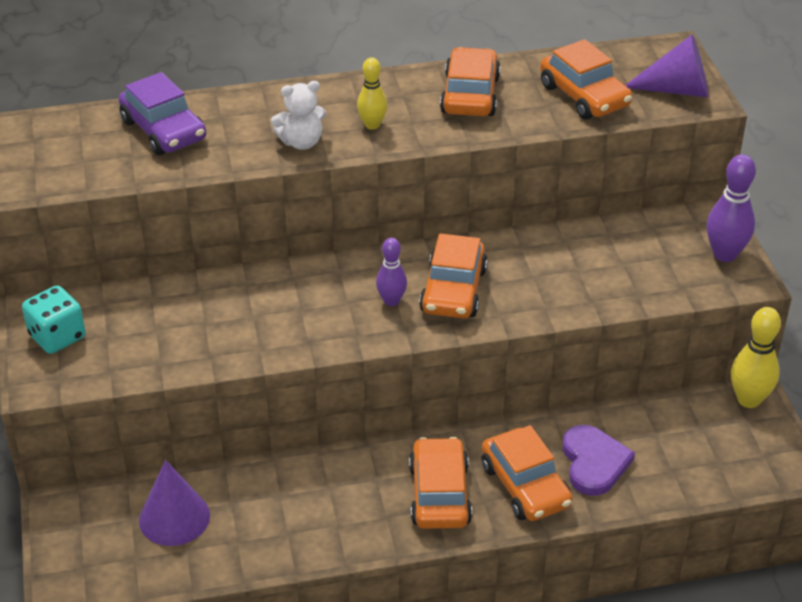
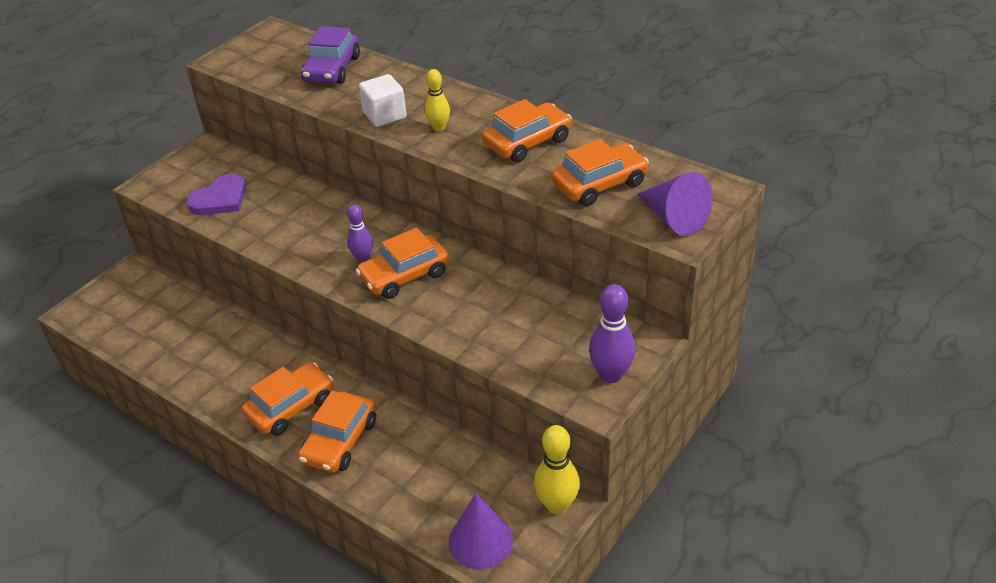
camera: 50 degrees right, 0 degrees up
turquoise dice [22,285,86,354] -> none
purple cone [139,460,210,546] -> purple cone moved to [449,493,513,570]
white teddy bear [271,81,326,150] -> white cube [359,74,407,127]
orange car [540,39,632,119] -> orange car turned 135 degrees counterclockwise [552,139,649,206]
purple heart [562,425,635,496] -> purple heart moved to [187,174,246,215]

